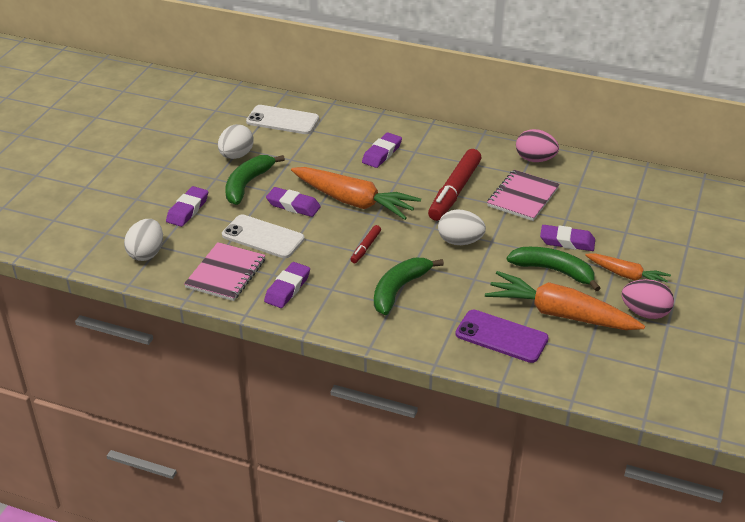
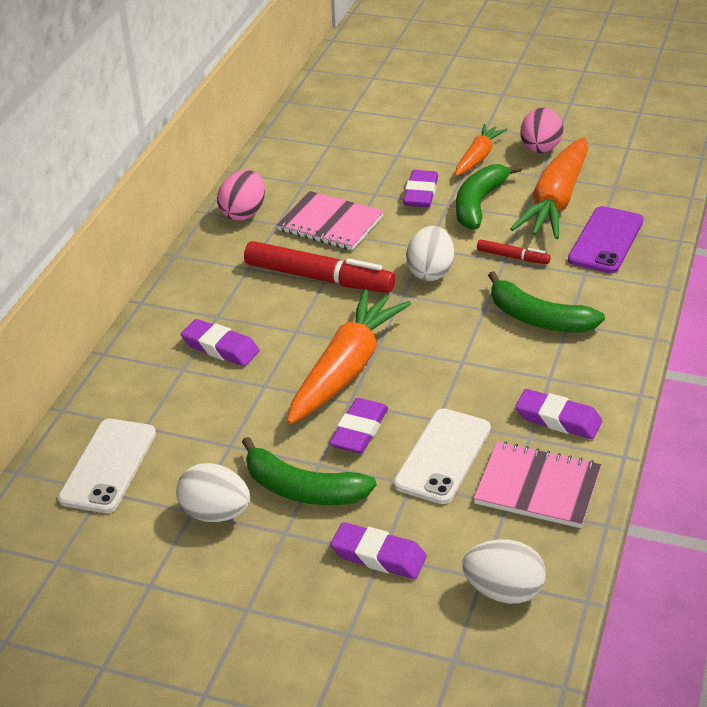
camera: 90 degrees left, 0 degrees up
red marker [350,225,381,263] -> red marker moved to [477,239,551,264]

